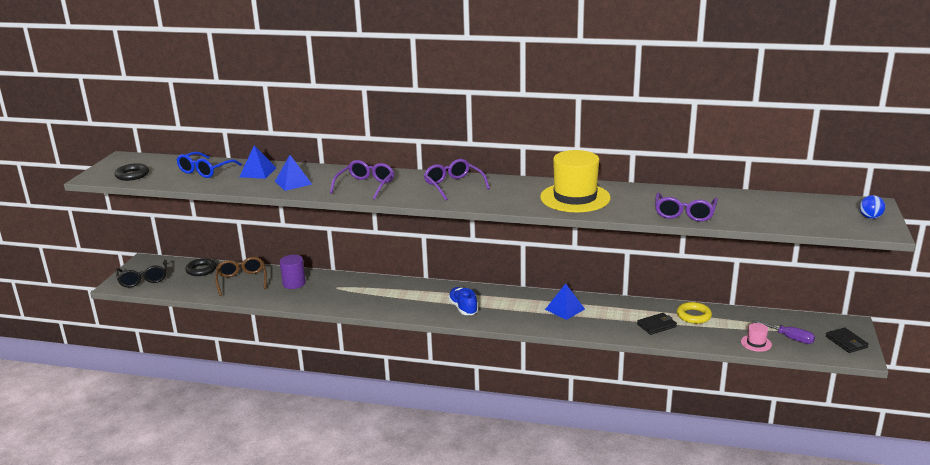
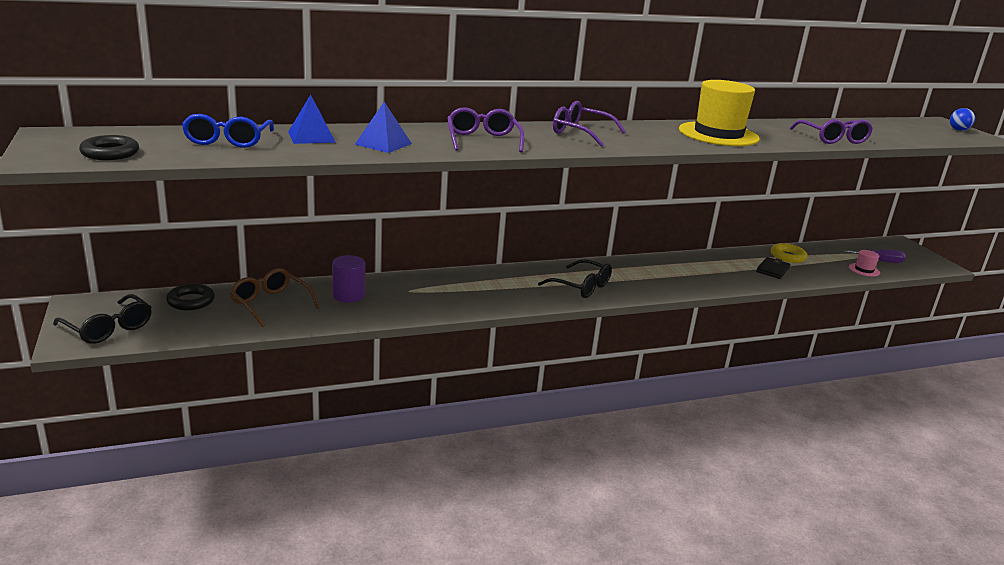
camera: 35 degrees left, 0 degrees up
blue shoe [448,287,478,315] -> black glasses [538,259,612,298]
blue pyramid [545,283,585,320] -> none
black wallet [826,327,869,353] -> none

